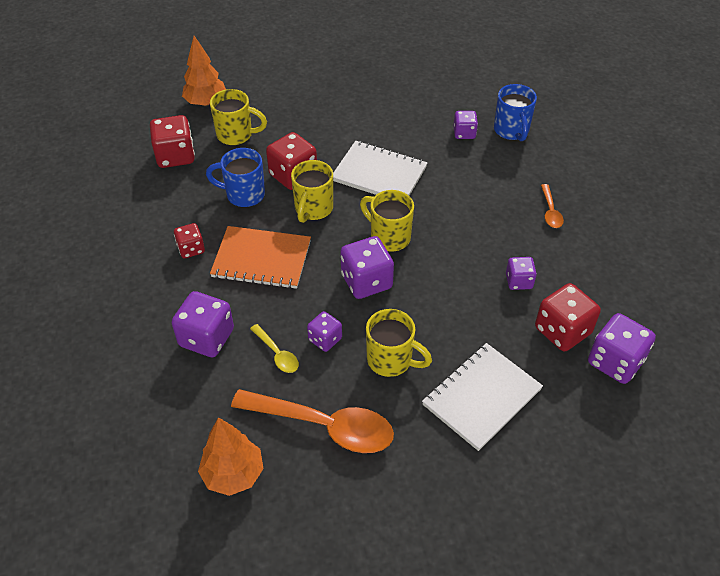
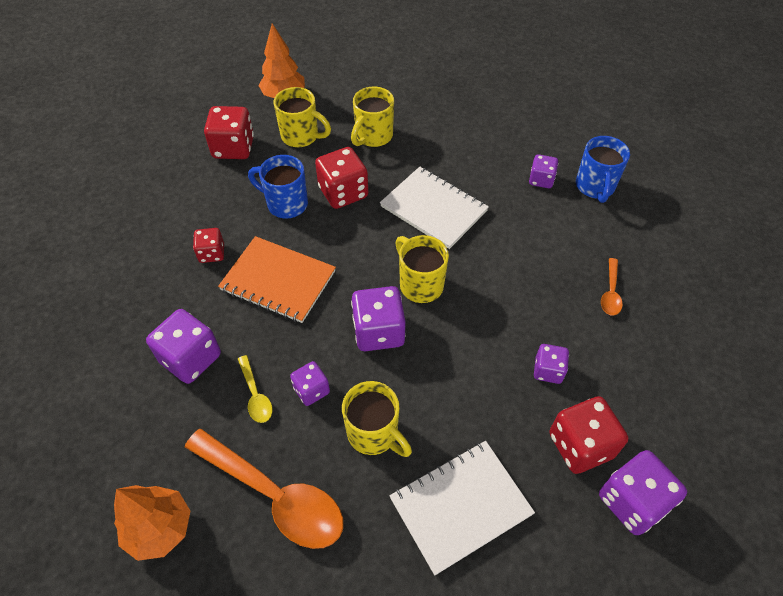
camera: 15 degrees right, 5 degrees up
yellow mug [291,160,333,223] -> yellow mug moved to [351,87,394,147]

